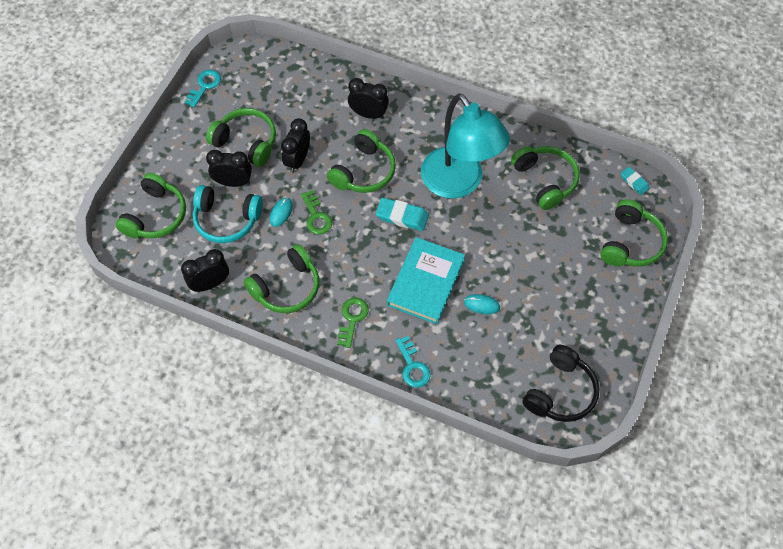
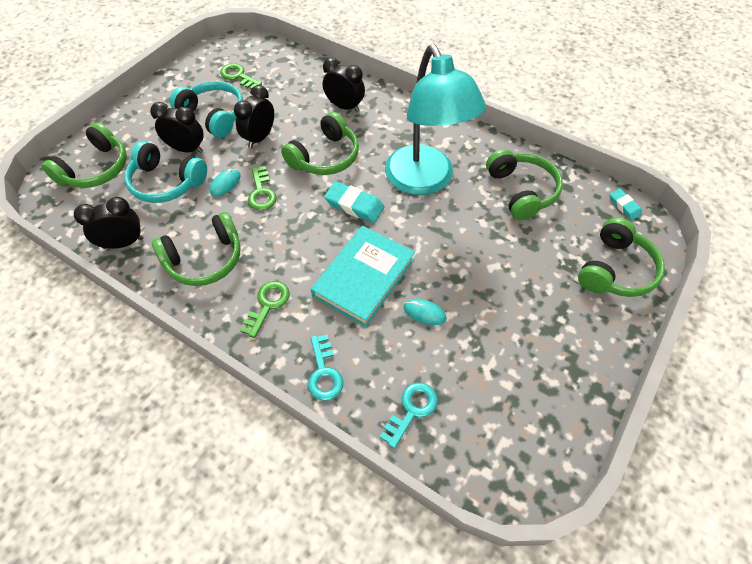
camera: 10 degrees right, 5 degrees down
turquoise key [185,70,221,108] -> turquoise key moved to [380,383,438,449]
green headphones [206,108,276,167] -> turquoise headphones [170,81,243,138]
black headphones [522,345,600,422] -> none
none -> green key [220,63,262,89]

